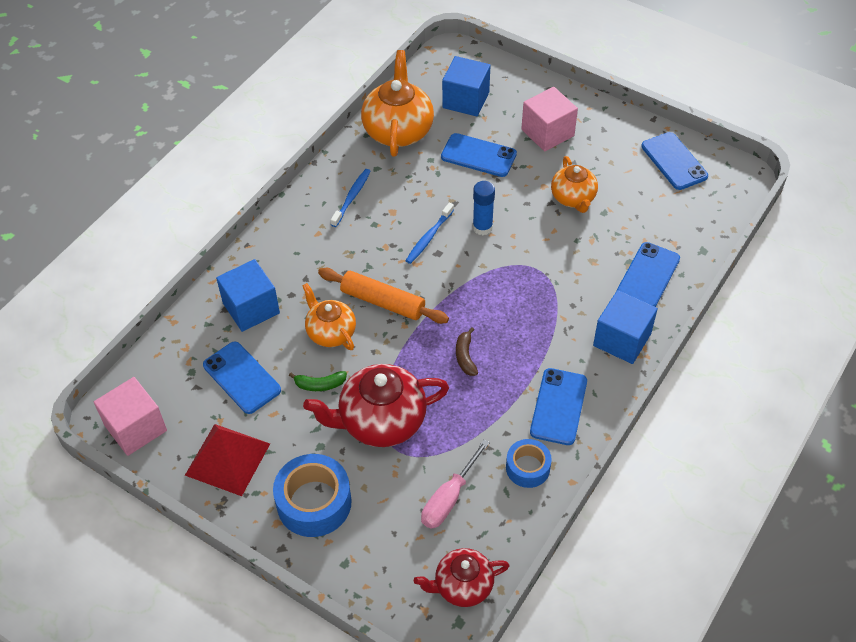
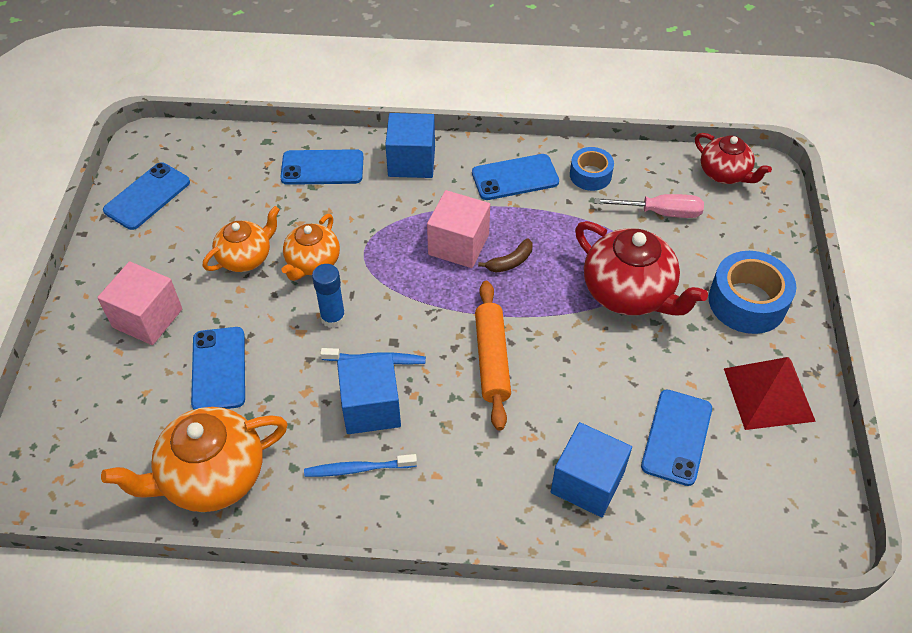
camera: 120 degrees left, 0 degrees up
pink cube [94,377,167,456] -> pink cube moved to [427,190,490,268]
green banana [289,371,347,391] -> none
orange teapot [302,283,356,350] -> orange teapot moved to [282,214,340,281]
blue cube [442,56,491,116] -> blue cube moved to [337,353,401,434]

